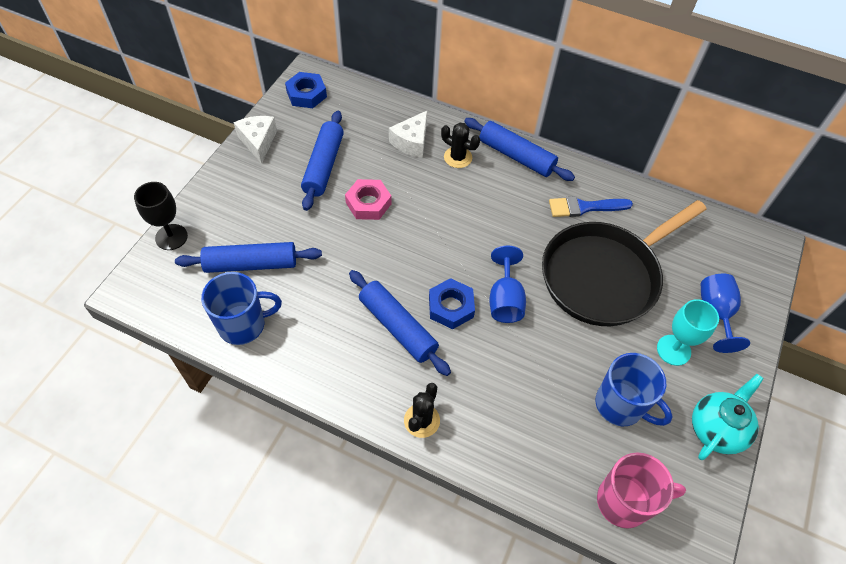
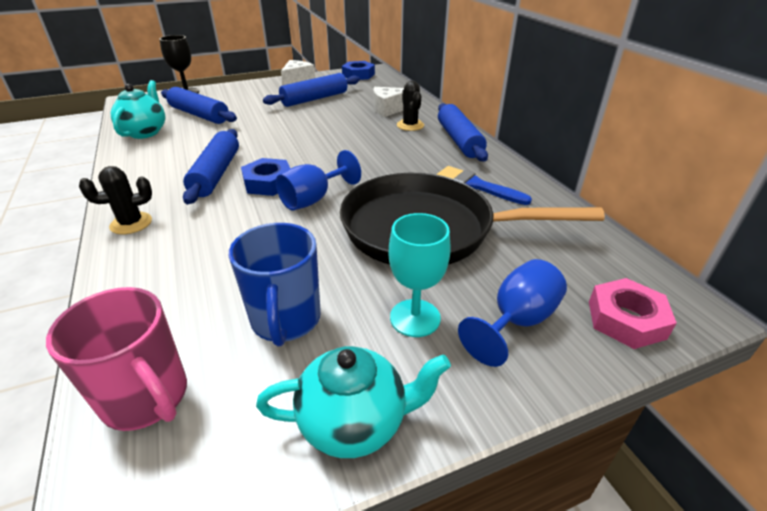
camera: 45 degrees right, 20 degrees down
blue mug [201,272,282,345] -> turquoise teapot [111,80,165,139]
pink nut [345,179,392,220] -> pink nut moved to [589,278,677,349]

